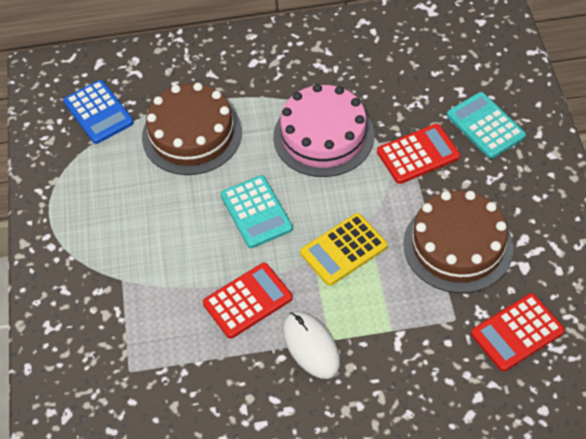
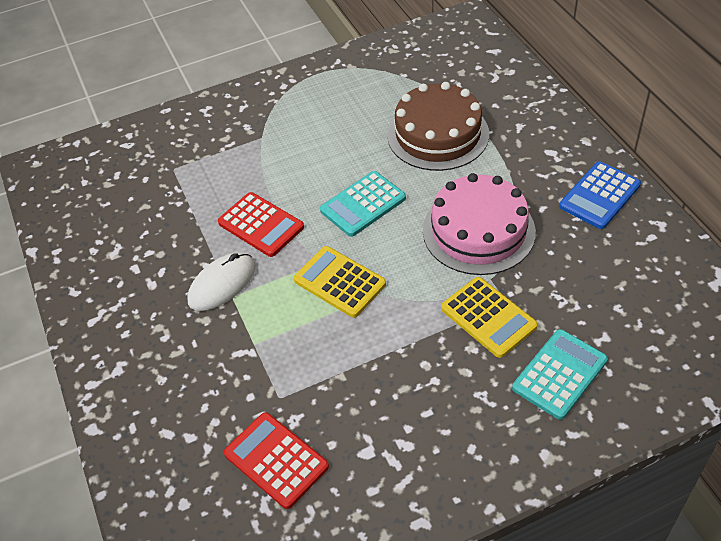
camera: 75 degrees right, 5 degrees down
blue calculator [63,80,134,144] -> blue calculator moved to [559,161,641,229]
red calculator [377,124,460,184] -> yellow calculator [441,277,538,358]
brown cake [403,191,514,293] -> none

